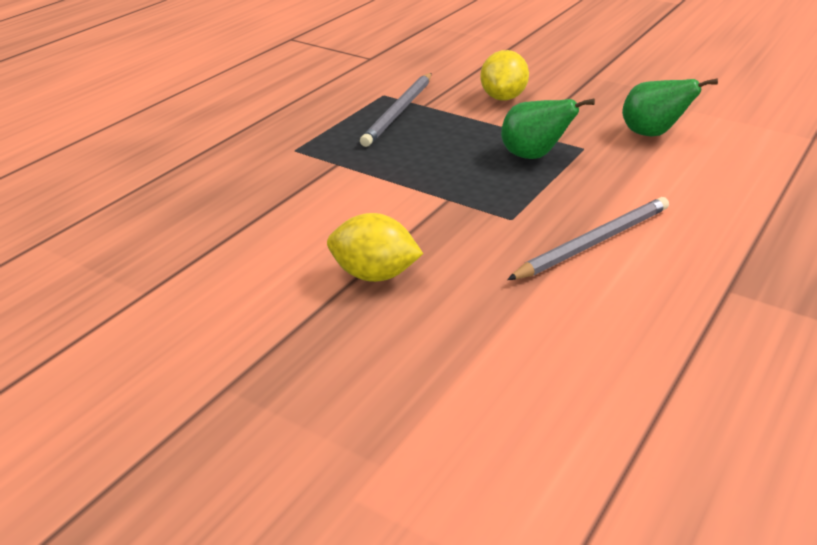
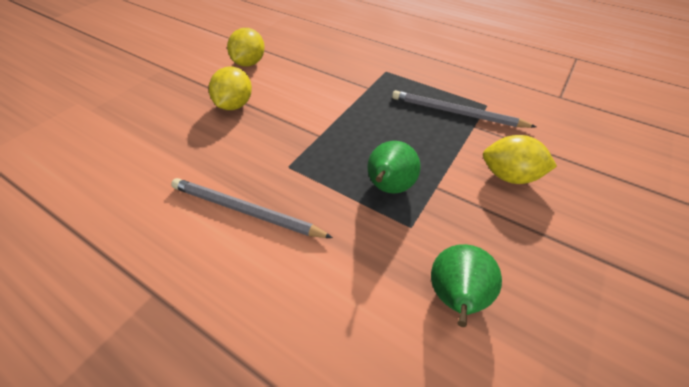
camera: 90 degrees right, 15 degrees up
grey pencil [507,197,669,280] -> grey pencil turned 150 degrees clockwise [171,178,333,238]
none -> yellow lemon [227,28,265,67]

